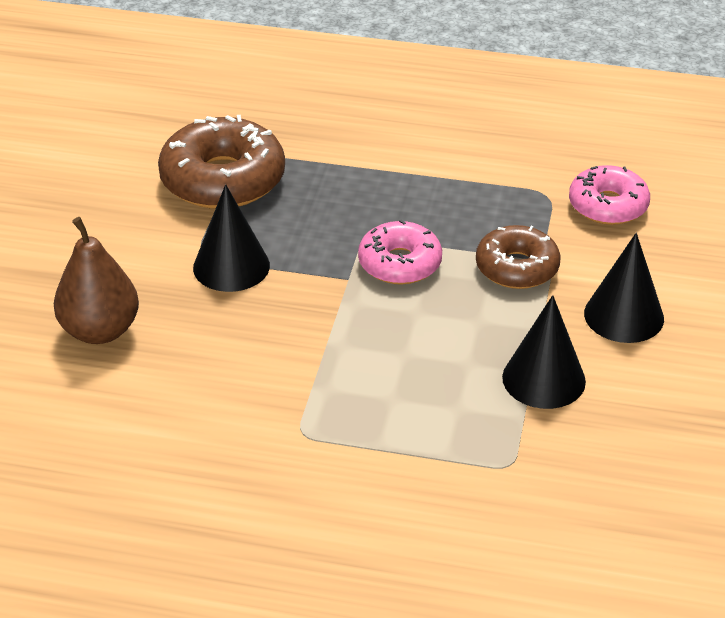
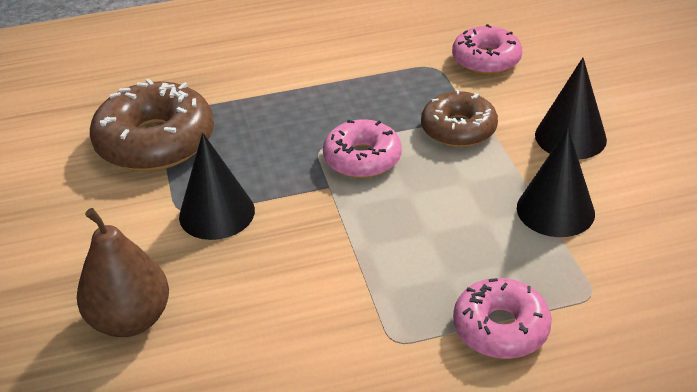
camera: 25 degrees left, 0 degrees up
none -> pink donut [453,278,552,359]

